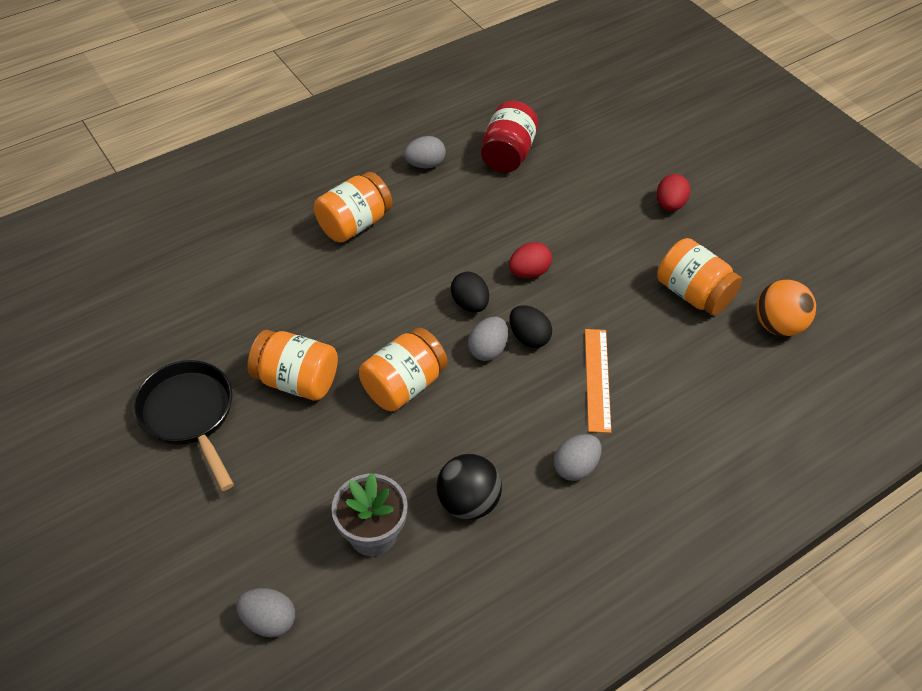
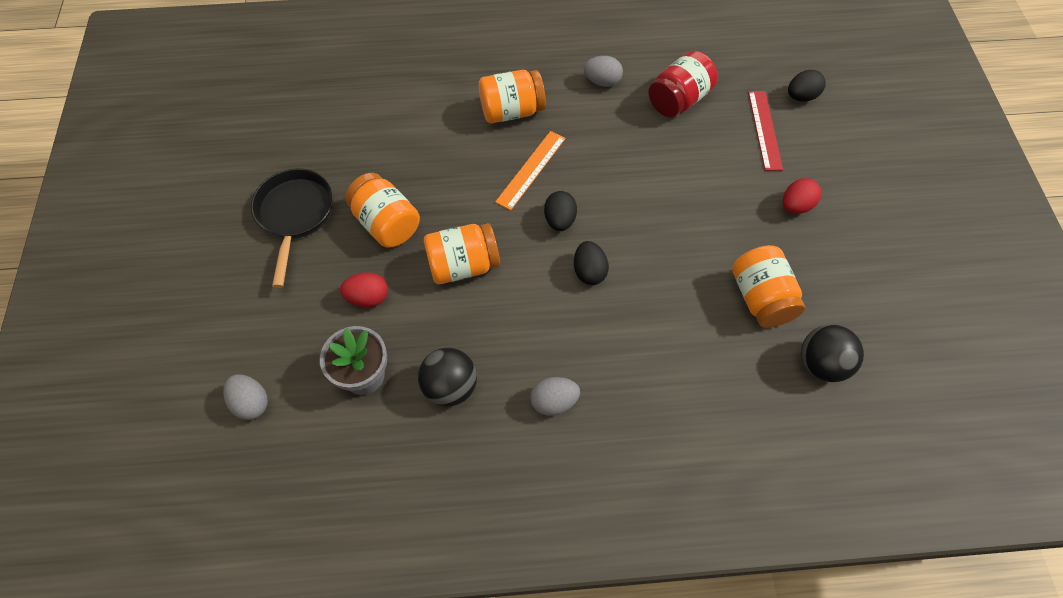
camera: 30 degrees right, 10 degrees up
grey egg [468,317,508,361] -> none
red egg [509,242,552,278] -> red egg moved to [340,272,388,307]
orange ruler [585,329,611,433] -> orange ruler moved to [495,131,566,210]
orange ball [756,280,816,336] -> black ball [801,324,864,382]
none -> red ruler [748,91,783,171]
none -> black egg [788,70,826,101]

